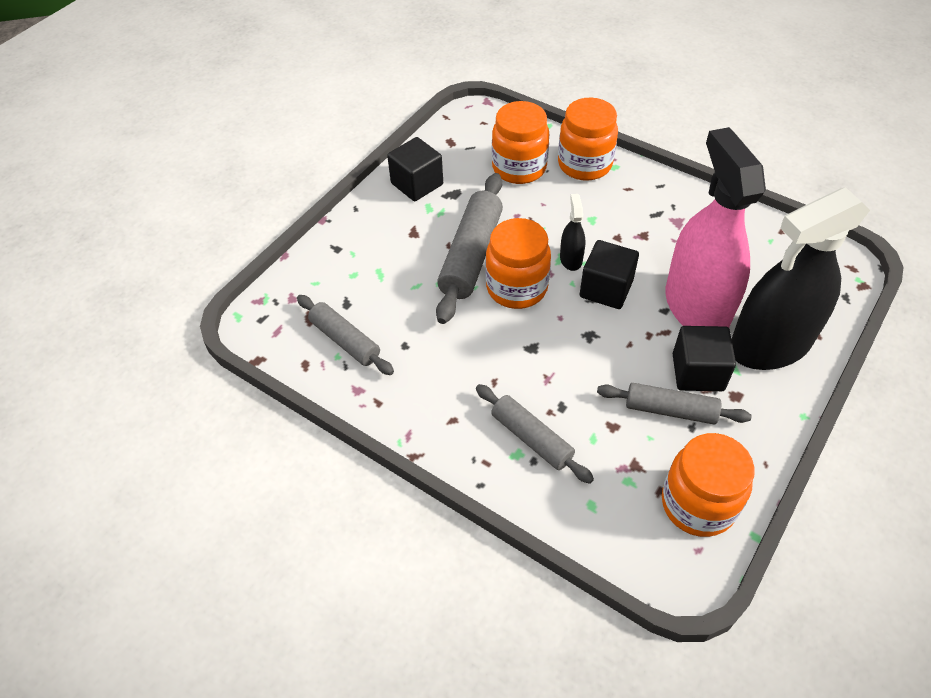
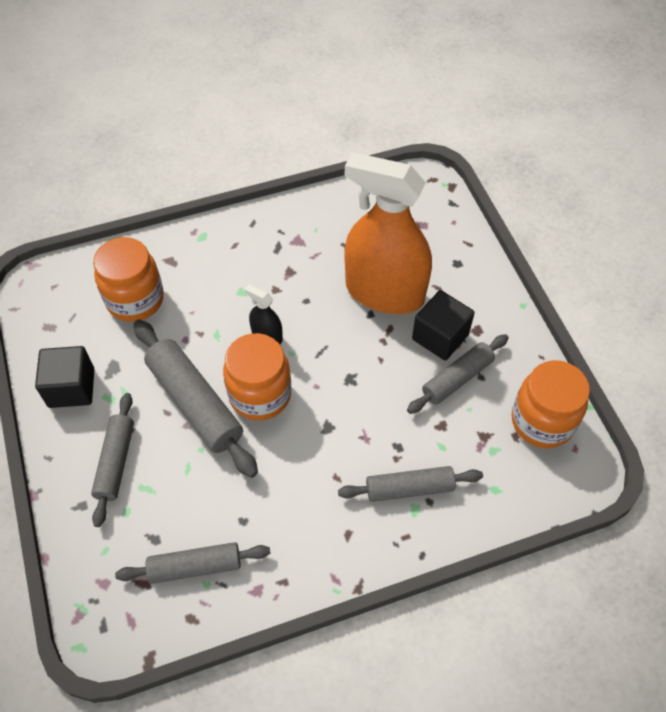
camera: 55 degrees left, 5 degrees up
orange jar [558,98,618,181] -> none
black cube [580,240,639,309] -> none
pink spray bottle [665,127,766,328] -> orange spray bottle [345,152,432,314]
black spray bottle [732,187,870,370] -> none
none -> grey rolling pin [91,393,134,527]

